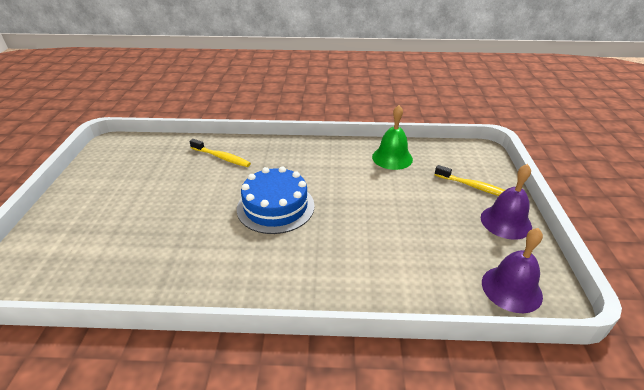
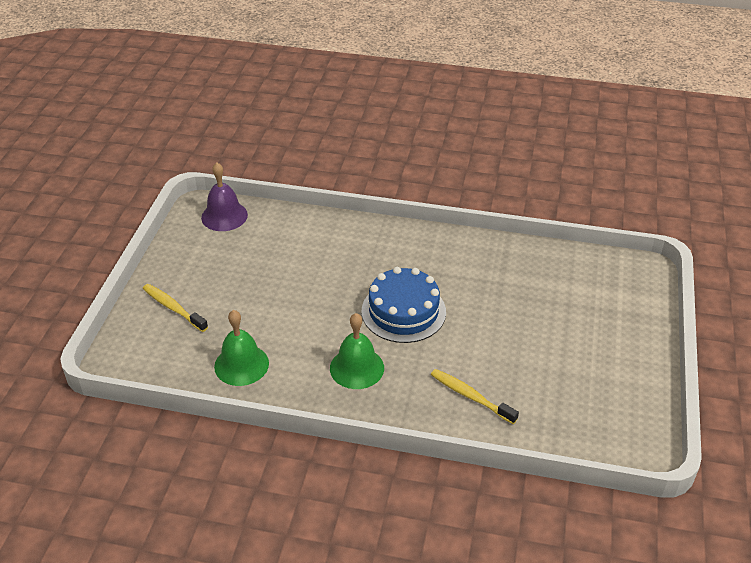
camera: 170 degrees left, 5 degrees up
purple bell [481,164,532,240] -> none
none -> green bell [330,313,384,389]

